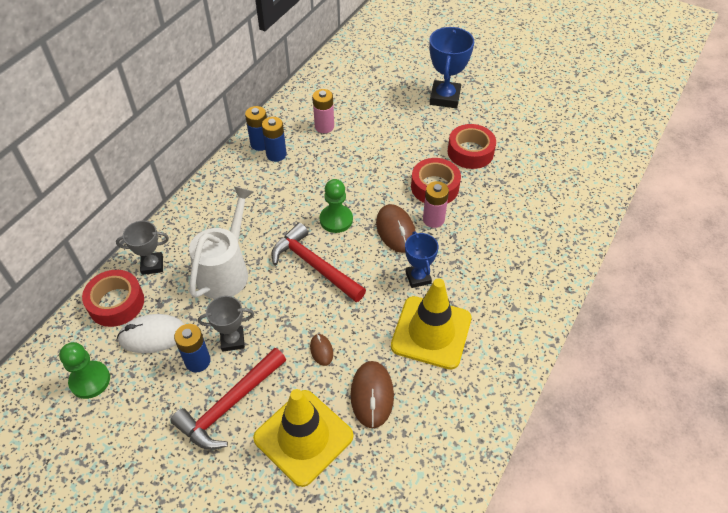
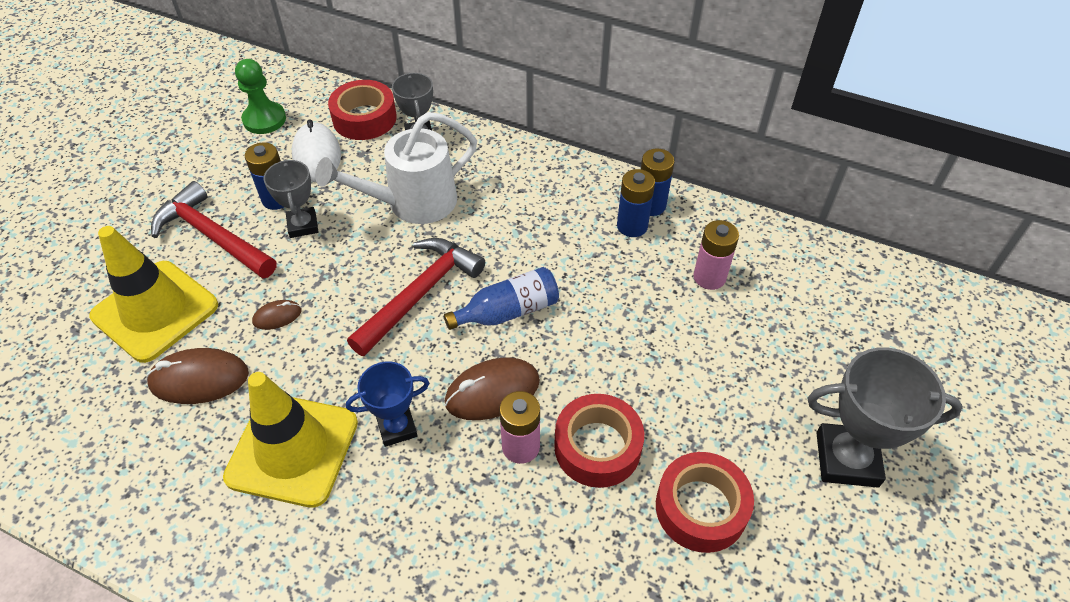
camera: 85 degrees right, 0 degrees up
white watering can [189,186,254,299] -> white watering can turned 135 degrees clockwise [315,112,477,224]
green pawn [320,179,353,233] -> blue bottle [444,267,559,330]
blue trophy [429,27,474,108] -> grey trophy [808,348,963,488]

